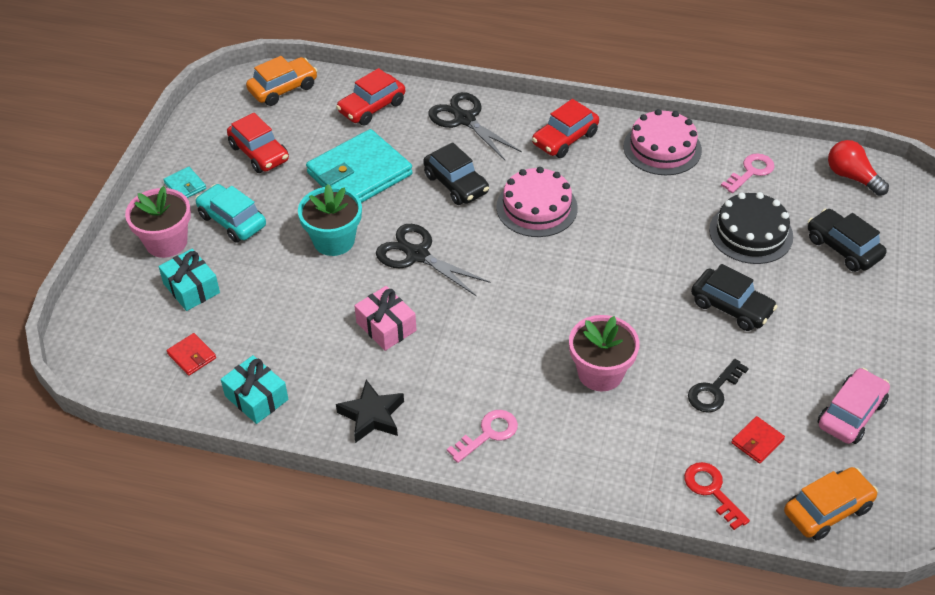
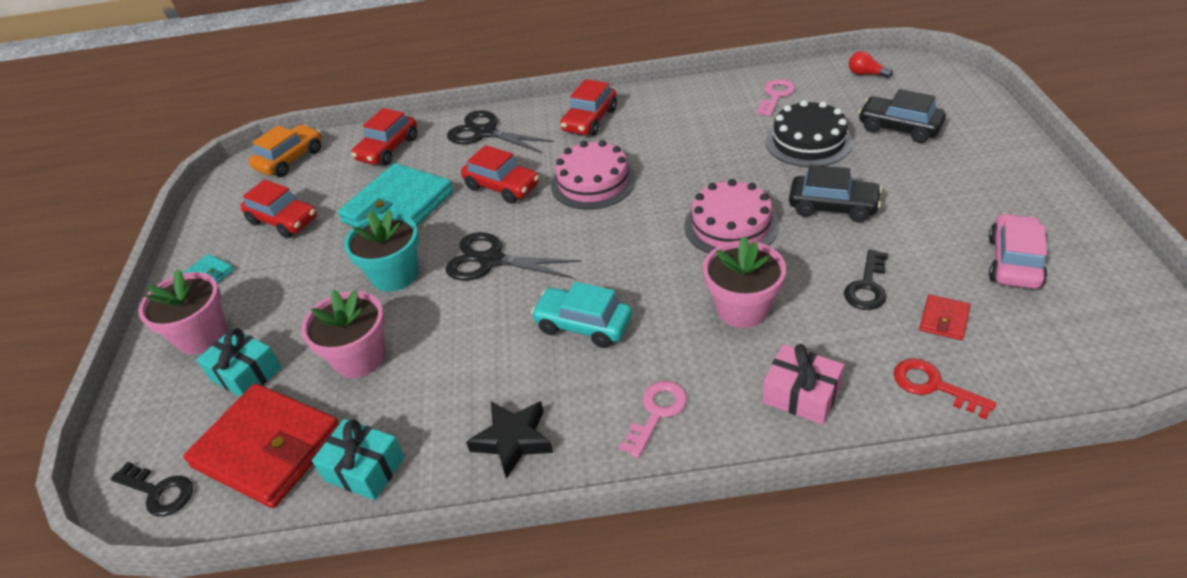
camera: 15 degrees left, 5 degrees down
red wallet [167,333,216,376] -> red wallet [183,383,339,508], size x2.40
turquoise car [195,184,266,243] -> turquoise car moved to [531,282,632,348]
pink gift [354,286,416,351] -> pink gift moved to [762,344,844,425]
black car [423,142,489,205] -> red car [461,145,539,204]
pink cake [624,109,702,175] -> pink cake moved to [684,179,779,253]
orange car [784,467,878,541] -> none
red light bulb [828,140,889,196] -> red light bulb [849,51,893,78], size x0.65
none -> black key [111,462,193,516]
none -> pink flower pot [301,290,385,378]

